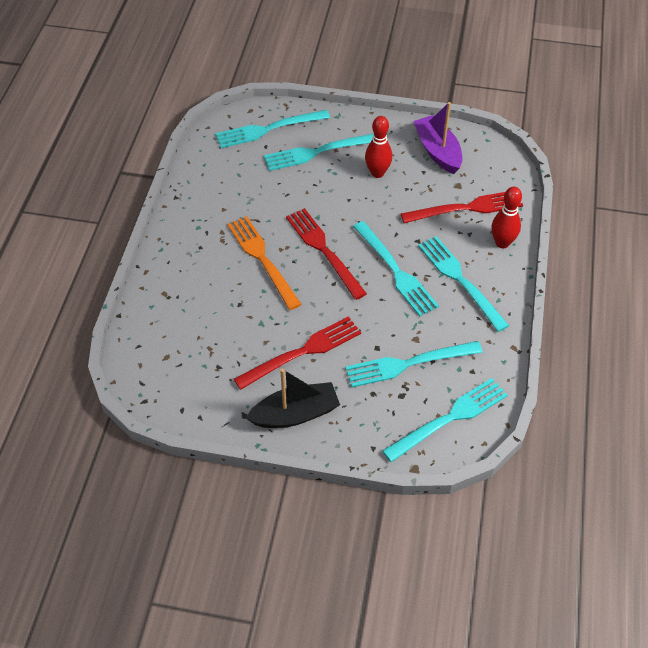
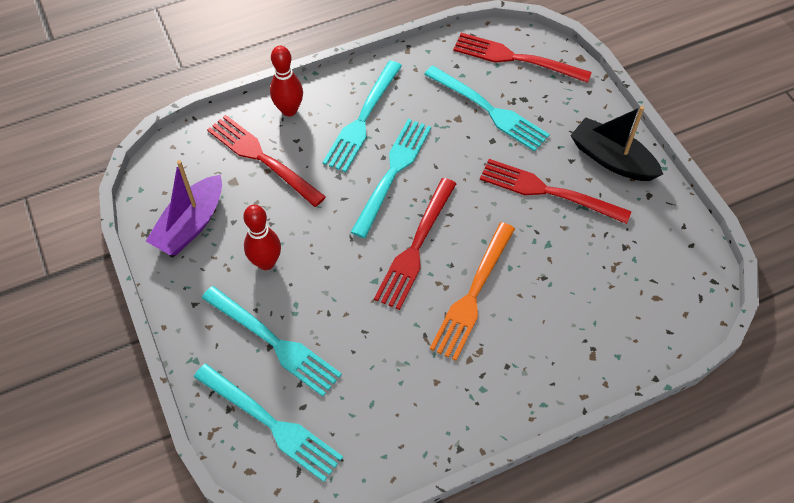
camera: 125 degrees left, 5 degrees up
turquoise fork [382,378,508,462] -> red fork [453,33,592,83]

